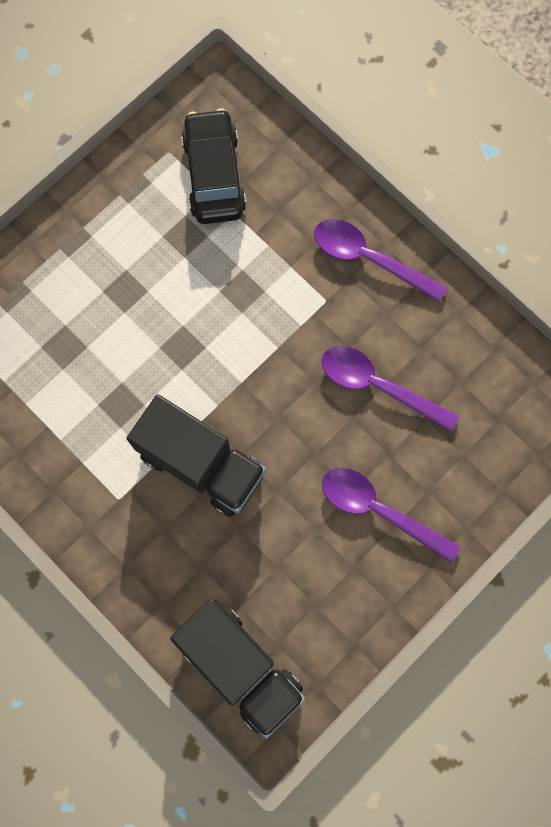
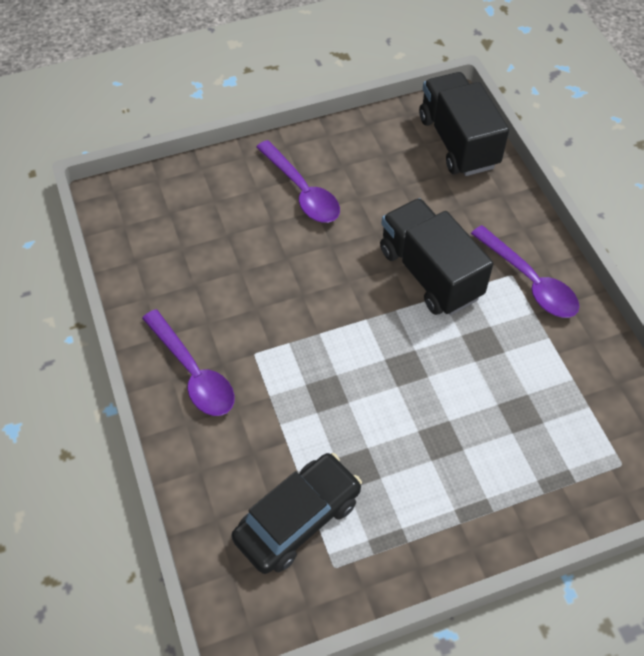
camera: 155 degrees left, 20 degrees down
black car [181,108,246,224] -> black car turned 150 degrees counterclockwise [232,453,362,574]
purple spoon [321,346,459,432] -> purple spoon moved to [471,225,579,318]

